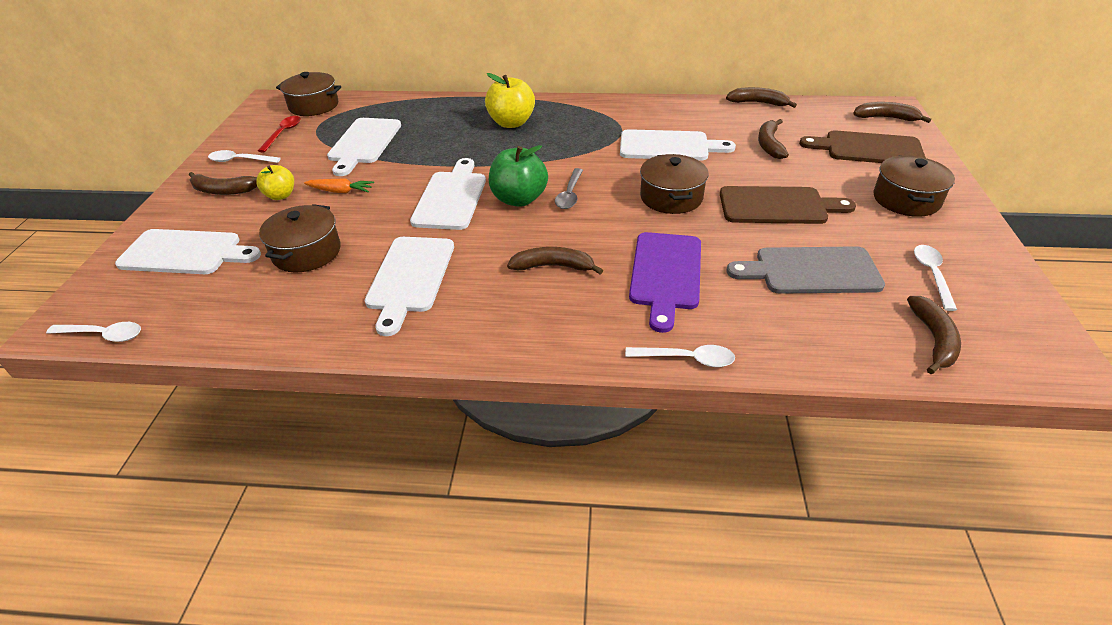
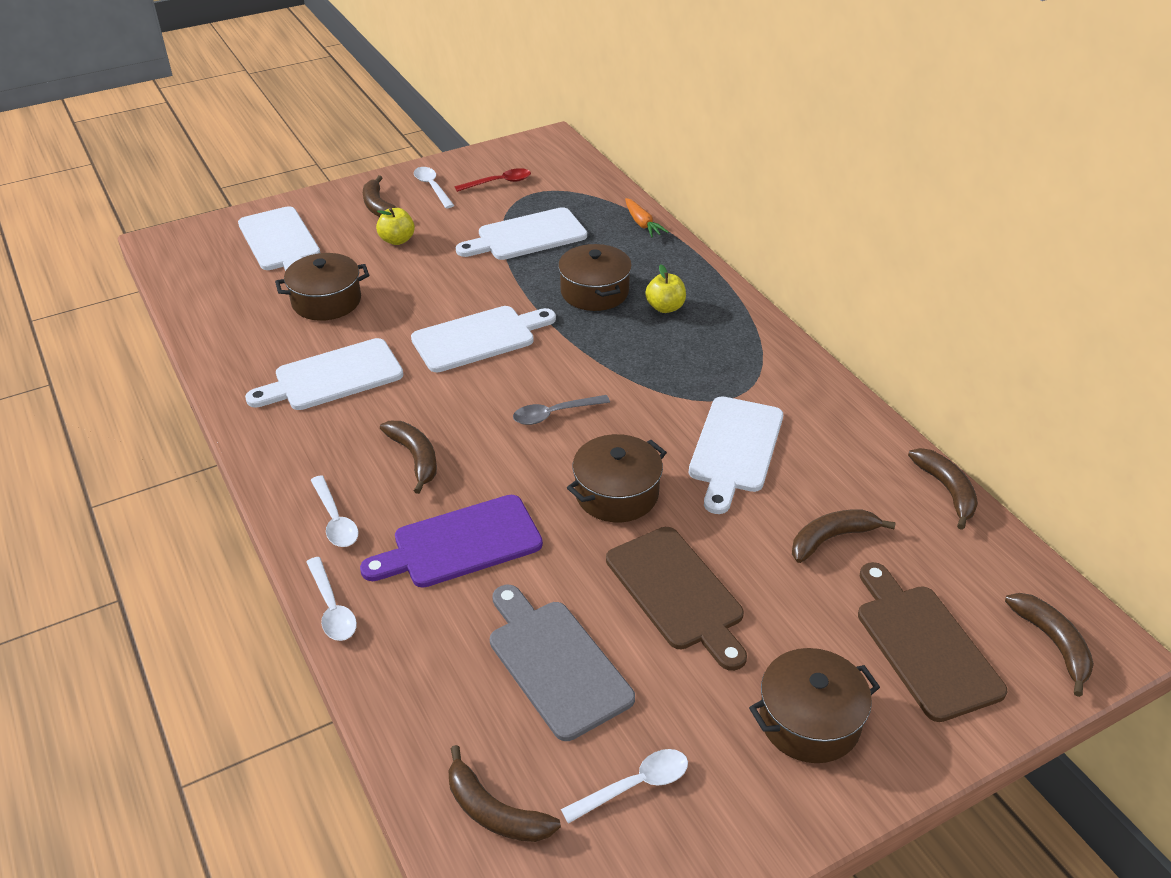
camera: 55 degrees right, 0 degrees up
white spoon [46,322,141,342] -> white spoon moved to [311,475,358,547]
brown pot [276,72,341,116] -> brown pot moved to [558,243,632,311]
orange carrot [304,178,374,193] -> orange carrot moved to [625,198,669,237]
yellow apple [485,73,535,128] -> yellow apple [645,264,686,313], size x0.62
green apple [489,145,548,207] -> none
white cutting board [620,129,736,161] -> white cutting board turned 45 degrees clockwise [689,396,783,514]
brown banana [907,296,961,374] -> brown banana turned 60 degrees clockwise [449,745,561,842]

